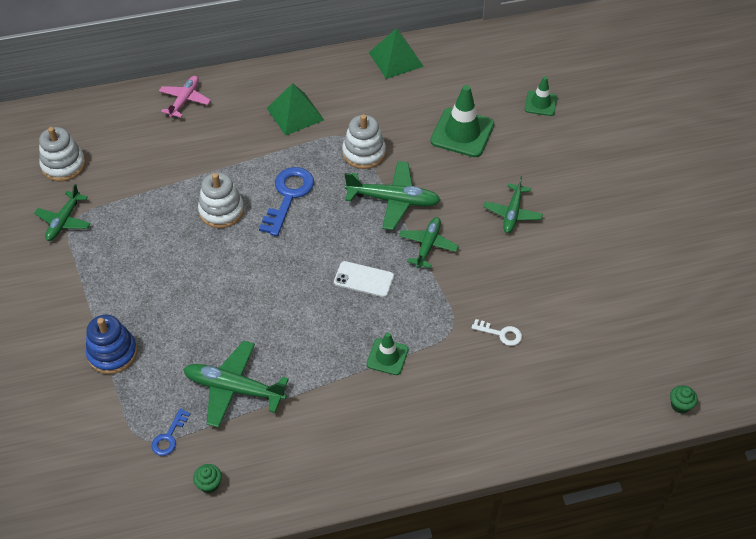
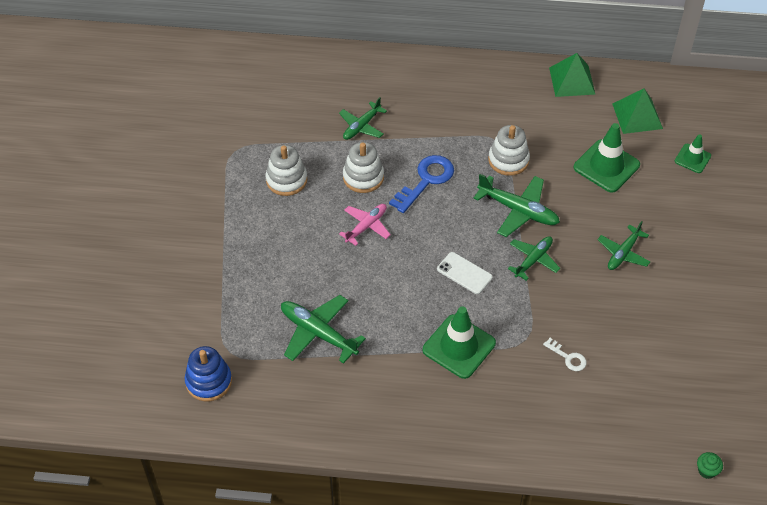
camera: 20 degrees right, 0 degrees up
green plane [34,184,91,241] -> green plane moved to [339,97,387,140]
white stacking toy [39,127,86,181] -> white stacking toy moved to [266,145,307,196]
blue stacking toy [86,315,137,374] -> blue stacking toy moved to [185,346,232,401]
blue key [151,408,190,456] -> none
pink plane [159,76,211,118] -> pink plane moved to [339,204,391,246]
green cupcake [193,464,222,493] -> none
green pyramid [267,83,324,136] -> green pyramid moved to [612,89,663,134]
green traffic cone [367,332,408,375] -> green traffic cone [423,306,496,379], size x1.74

